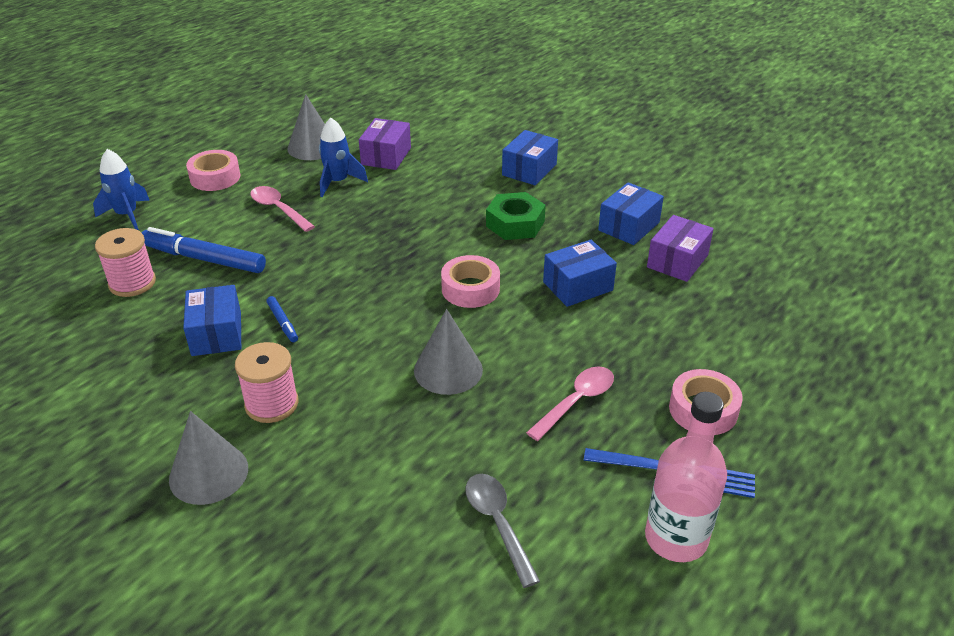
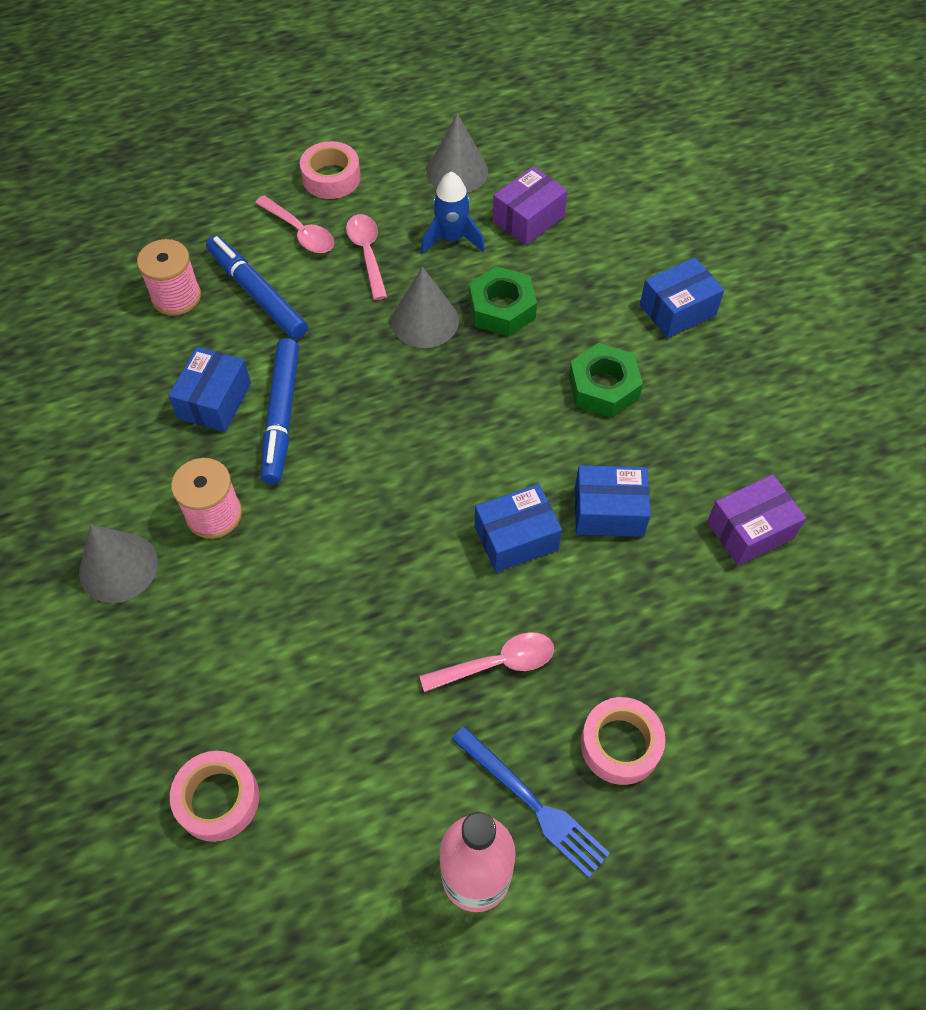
camera: 30 degrees right, 20 degrees up
blue rocket [93,149,150,230] -> none
blue marker [267,296,298,342] -> blue marker [261,338,299,484], size x2.11
grey cone [414,309,483,395] -> grey cone moved to [391,267,459,348]
pink tape [441,255,500,308] -> pink tape moved to [170,751,259,842]
grey spoon [465,474,540,588] -> none
blue box [598,182,664,245] -> blue box moved to [475,484,562,572]
none -> pink spoon [255,196,334,253]
none -> green nut [469,266,537,337]

